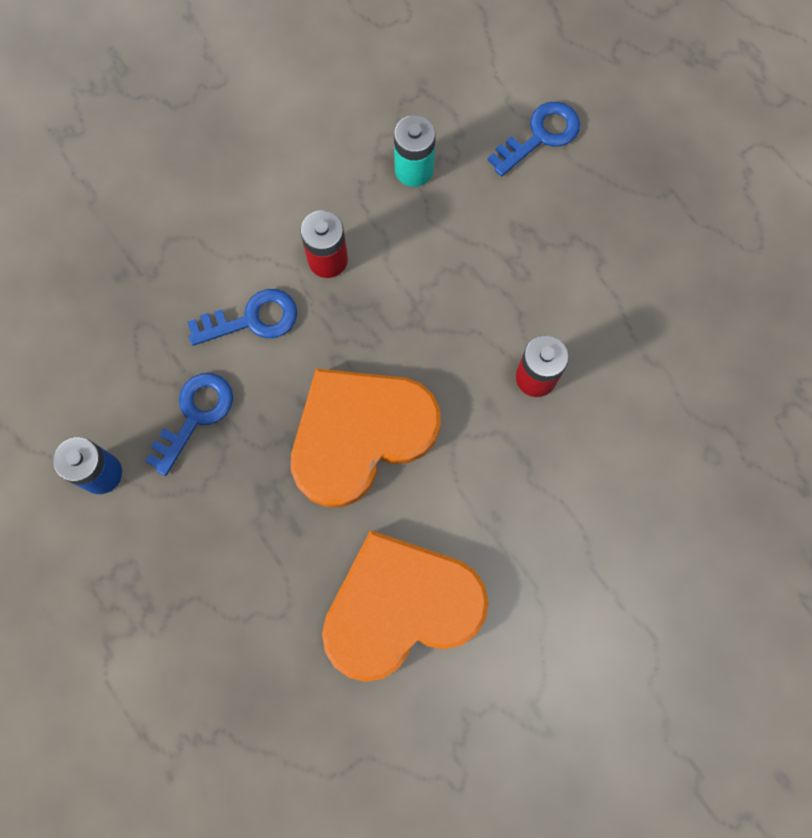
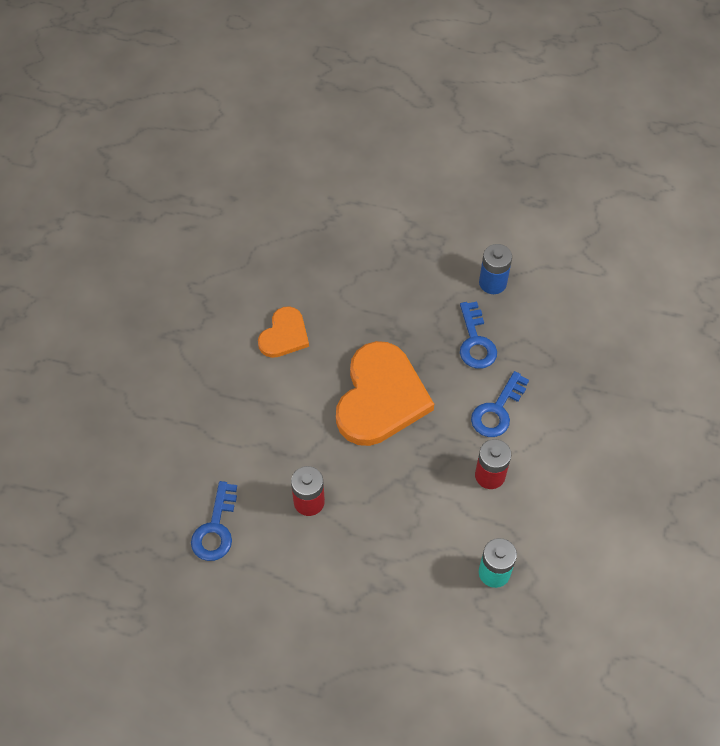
camera: 140 degrees right, 15 degrees down
orange heart [322,530,489,682] -> orange heart [258,306,309,358], size x0.54
blue key [487,102,580,176] -> blue key moved to [191,481,237,561]

